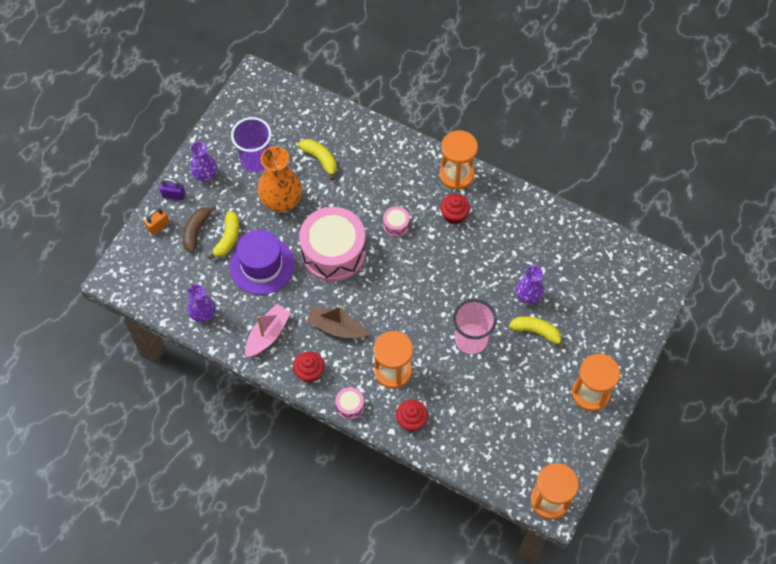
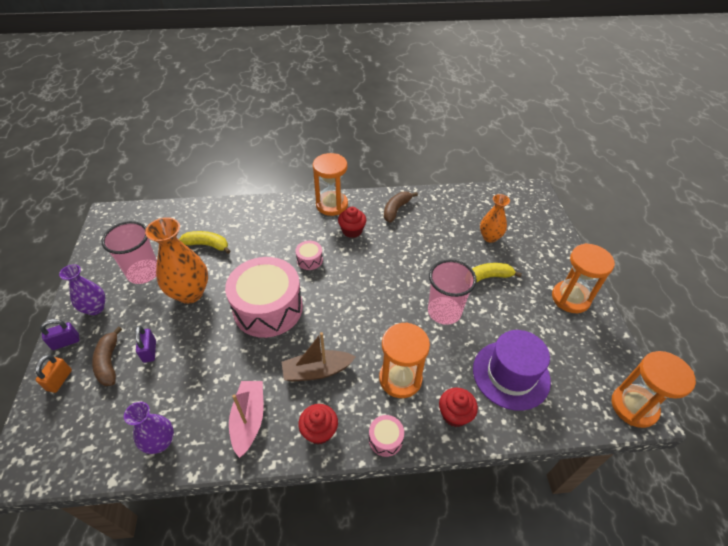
camera: 35 degrees left, 15 degrees down
yellow banana [207,211,239,260] -> purple padlock [135,326,156,363]
purple hat [229,229,294,295] -> purple hat moved to [473,330,551,411]
purple cup [231,117,272,173] -> pink cup [102,221,157,284]
purple vase [516,266,544,304] -> none
none -> brown banana [384,192,418,223]
none -> orange vase [480,194,510,243]

